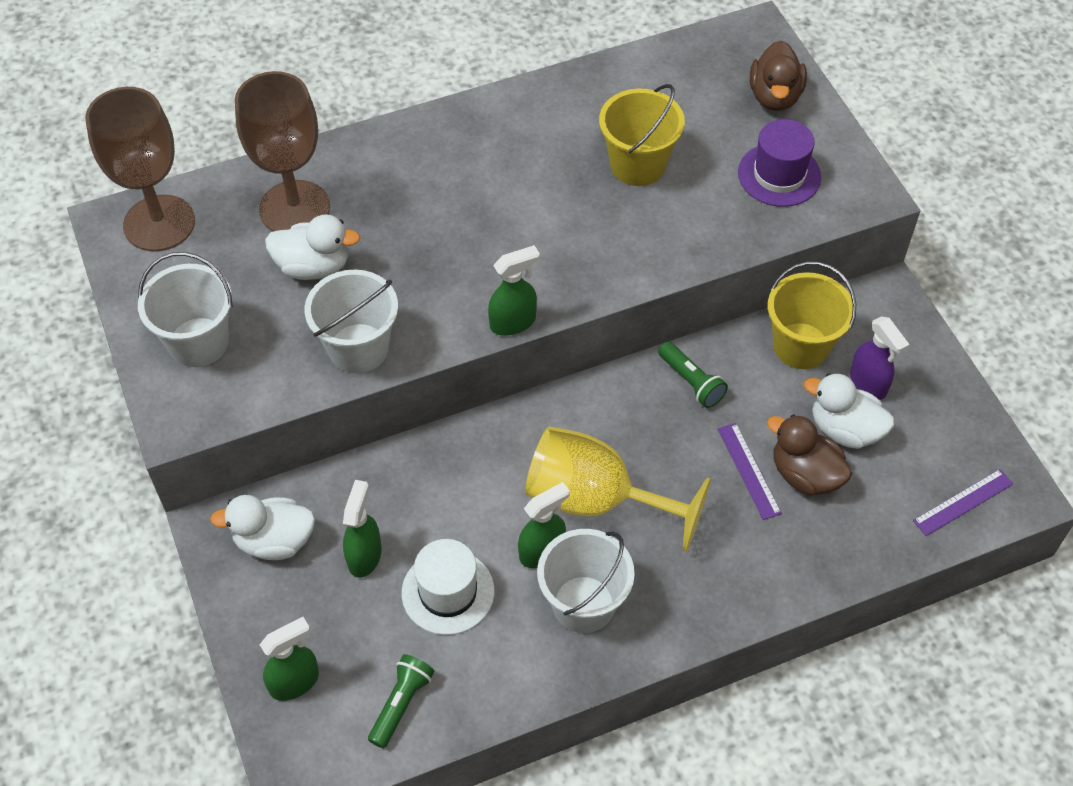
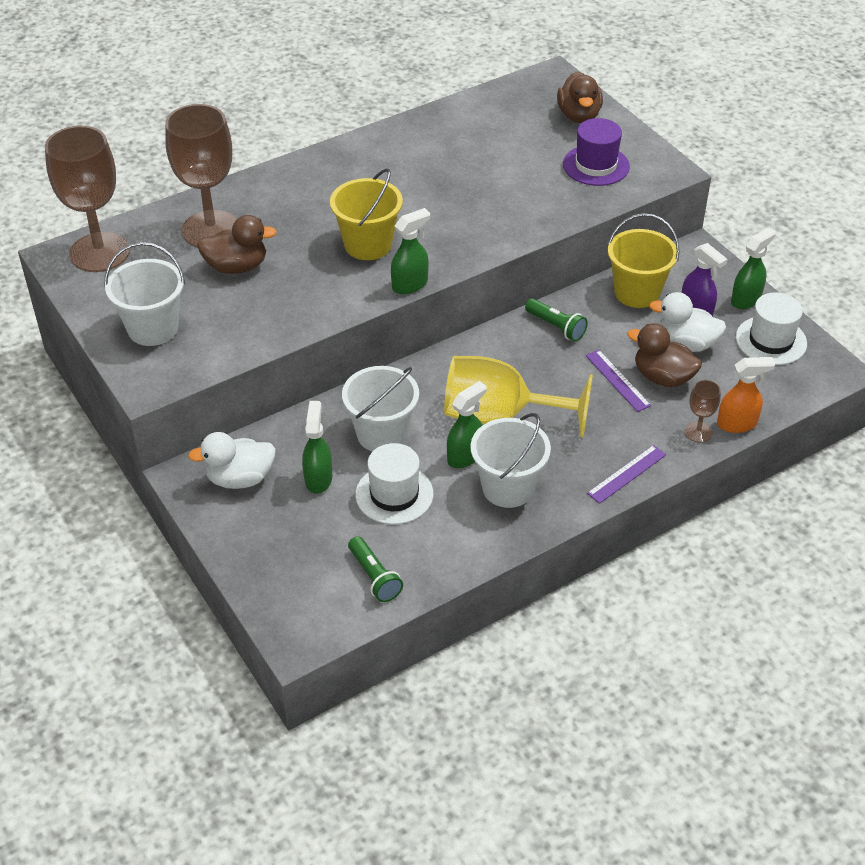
camera: 10 degrees left, 10 degrees down
green spray bottle [260,617,319,701] -> green spray bottle moved to [731,227,776,309]
white duck [265,214,360,280] -> brown duck [197,215,277,274]
white bucket [305,270,398,373] -> white bucket moved to [342,366,419,452]
green flashlight [368,654,434,748] -> green flashlight turned 135 degrees clockwise [348,536,403,602]
yellow bucket [599,84,685,186] -> yellow bucket moved to [330,168,403,260]
purple ruler [913,469,1013,536] -> purple ruler moved to [587,445,666,504]
none -> brown goblet [685,380,721,442]
none -> orange spray bottle [717,357,775,433]
none -> white hat [736,293,807,365]

